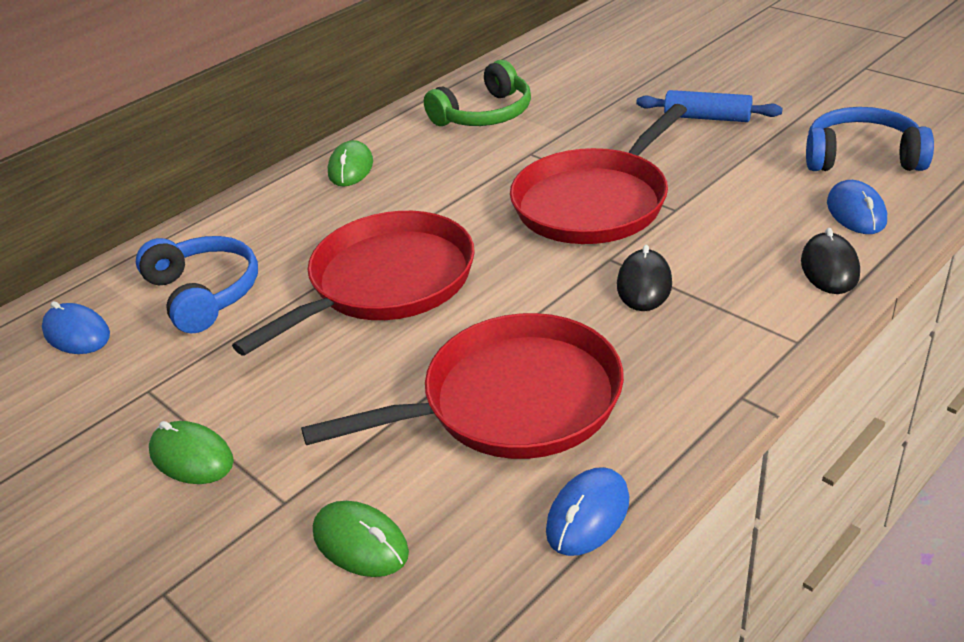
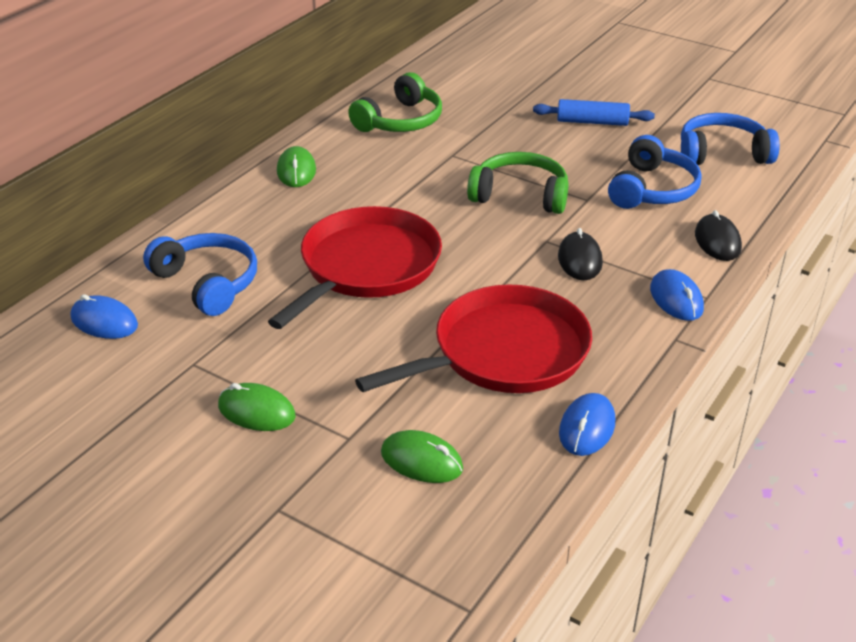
camera: 15 degrees left, 0 degrees up
red pan [510,104,687,244] -> green headphones [467,152,569,214]
blue mouse [827,180,887,234] -> blue mouse moved to [650,269,704,321]
none -> blue headphones [608,135,702,209]

